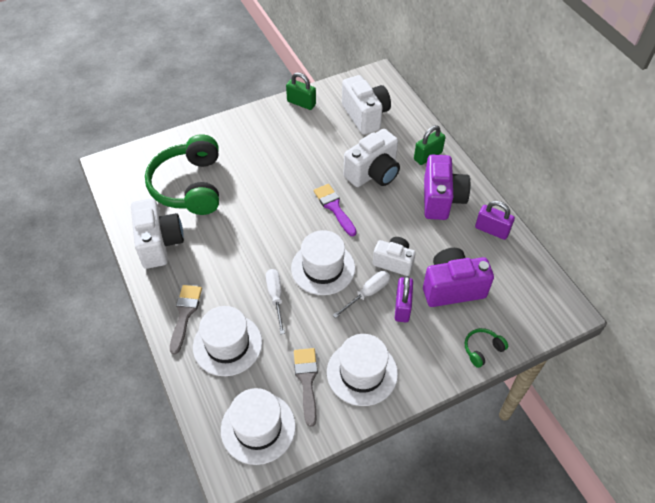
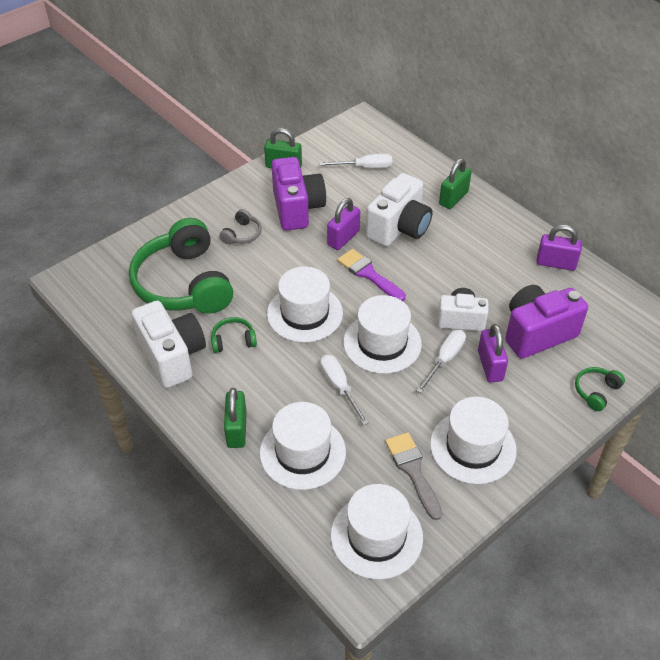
camera: 15 degrees left, 5 degrees down
grey brush [170,285,202,354] -> green padlock [224,388,247,448]
white camera [342,75,391,135] -> white screwdriver [319,153,392,168]
purple camera [424,155,470,220] -> purple camera moved to [271,157,326,231]
none -> green headphones [211,317,257,353]
none -> grey headphones [220,209,262,244]
none -> white hat [267,267,343,342]
none -> purple padlock [327,198,360,250]

